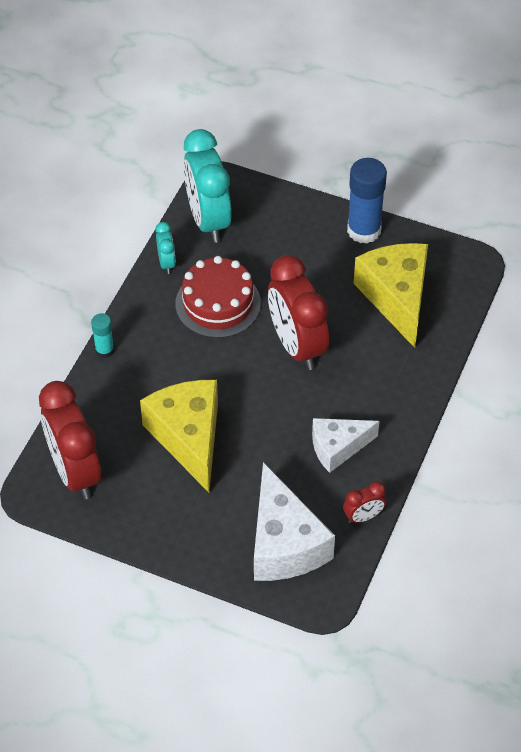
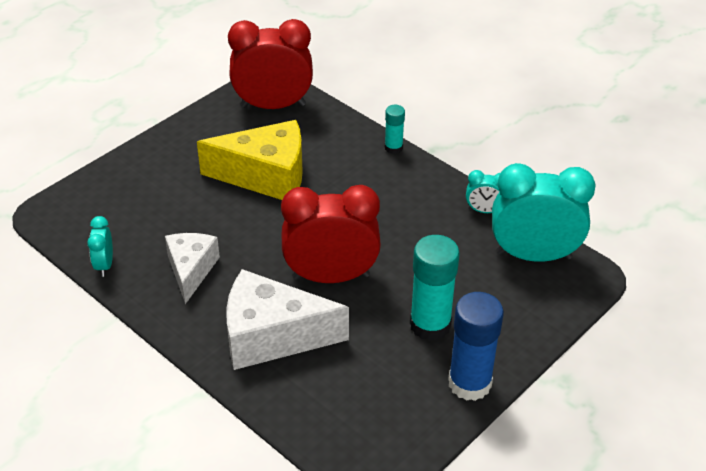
camera: 110 degrees right, 10 degrees down
red cake [175,256,261,338] -> none
white cheese [254,462,335,581] -> white cheese moved to [226,269,349,370]
red clock [343,481,386,523] -> turquoise clock [87,216,113,277]
yellow cheese [354,243,428,348] -> none
none -> turquoise glue stick [410,235,460,341]

